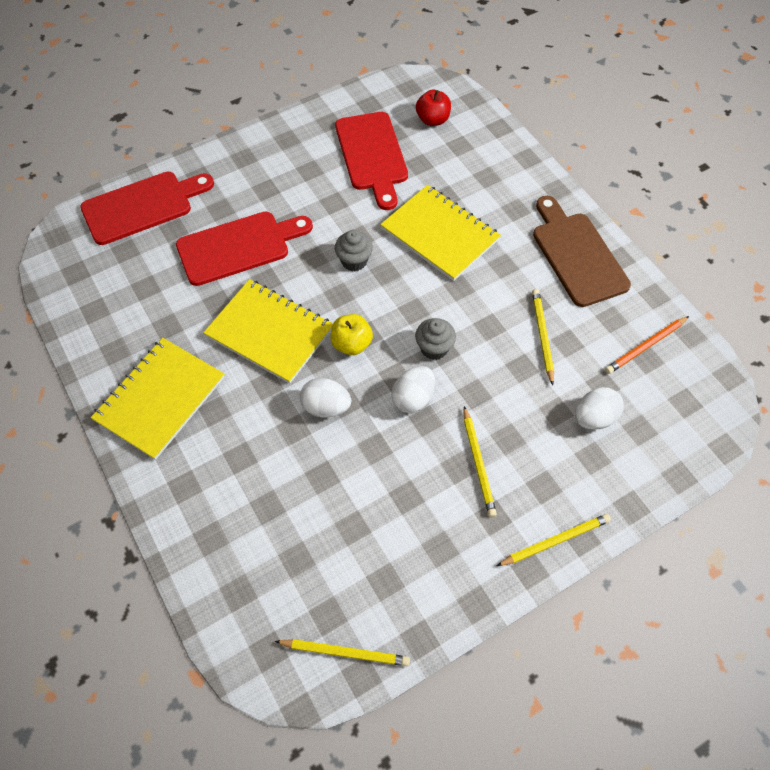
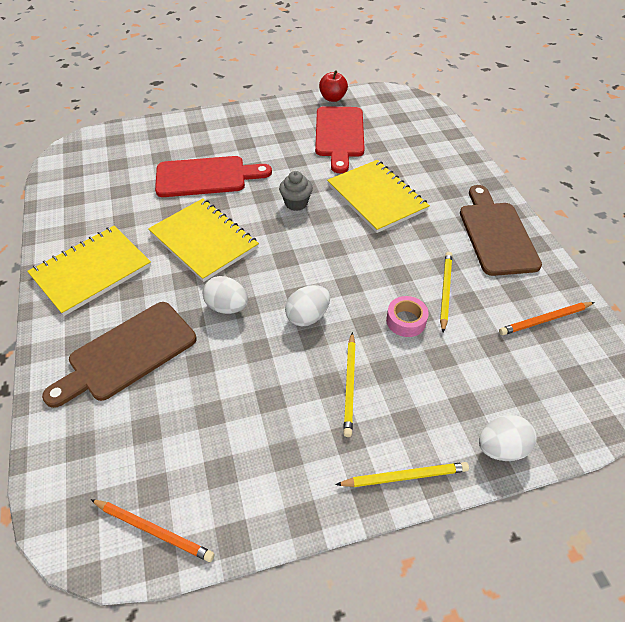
camera: 15 degrees right, 10 degrees down
red cutting board [80,172,214,245] -> none
yellow pencil [275,639,410,666] -> orange pencil [91,499,215,562]
yellow apple [330,314,373,355] -> none
grey cupcake [415,318,456,360] -> none
red apple [416,90,451,126] -> red apple moved to [319,70,348,102]
white egg [575,387,624,430] -> white egg moved to [479,415,537,461]
none -> brown cutting board [42,302,196,408]
none -> pink tape [386,296,429,337]

